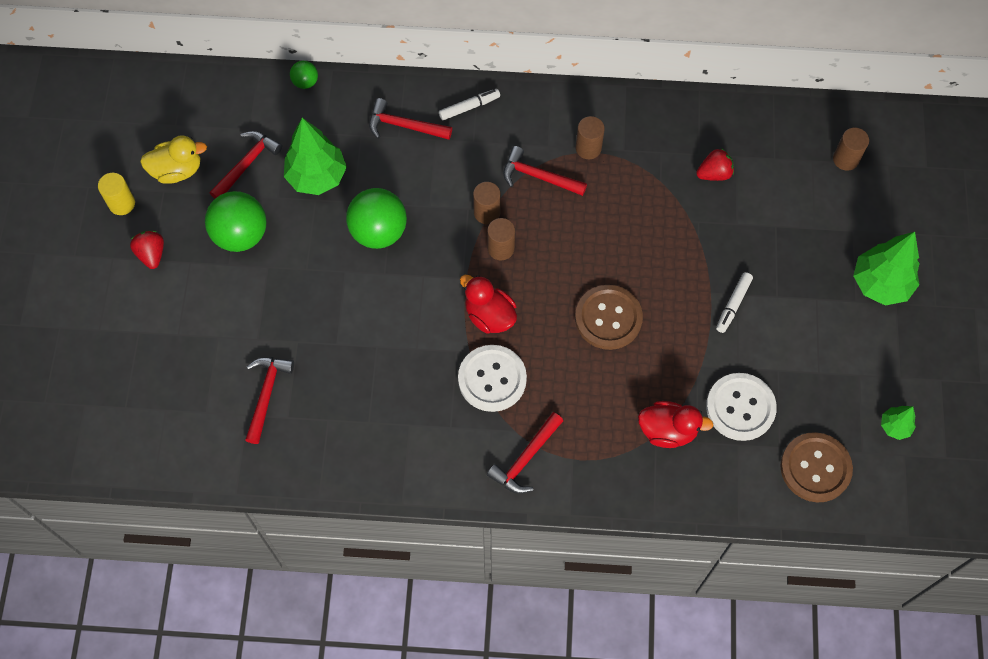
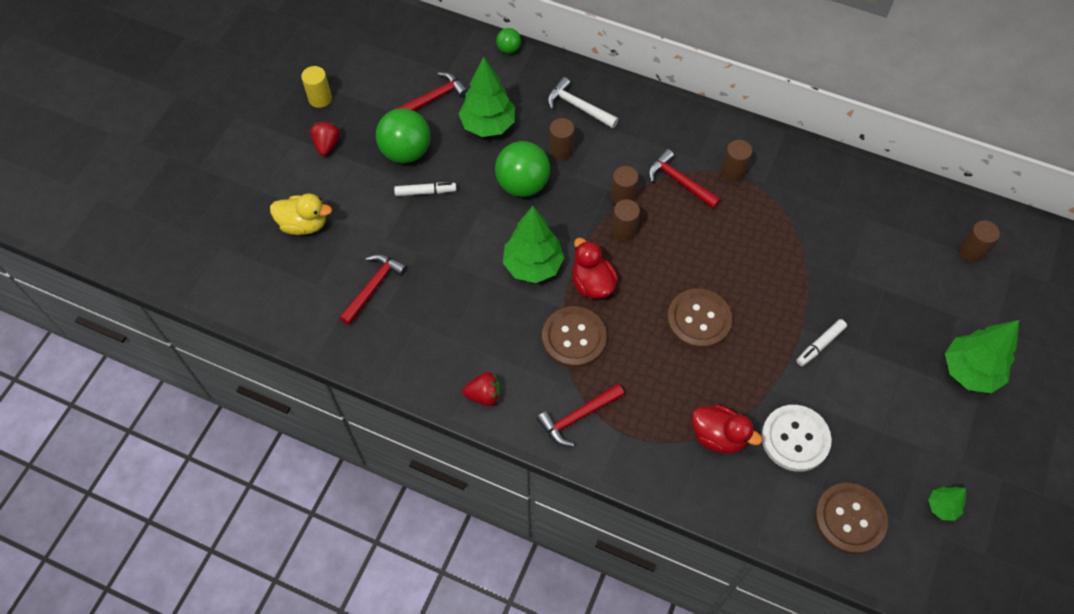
camera: 20 degrees right, 5 degrees down
yellow duck [140,135,207,184] -> yellow duck moved to [270,194,332,235]
red hammer [369,98,452,140] -> white hammer [548,77,619,129]
white marker [439,89,500,120] -> white marker moved to [394,183,457,196]
white button [458,345,527,412] -> brown button [542,306,607,368]
red strawberry [696,148,734,181] -> red strawberry moved to [462,372,501,406]
none -> green tree [503,206,564,283]
none -> brown cylinder [549,118,575,160]

